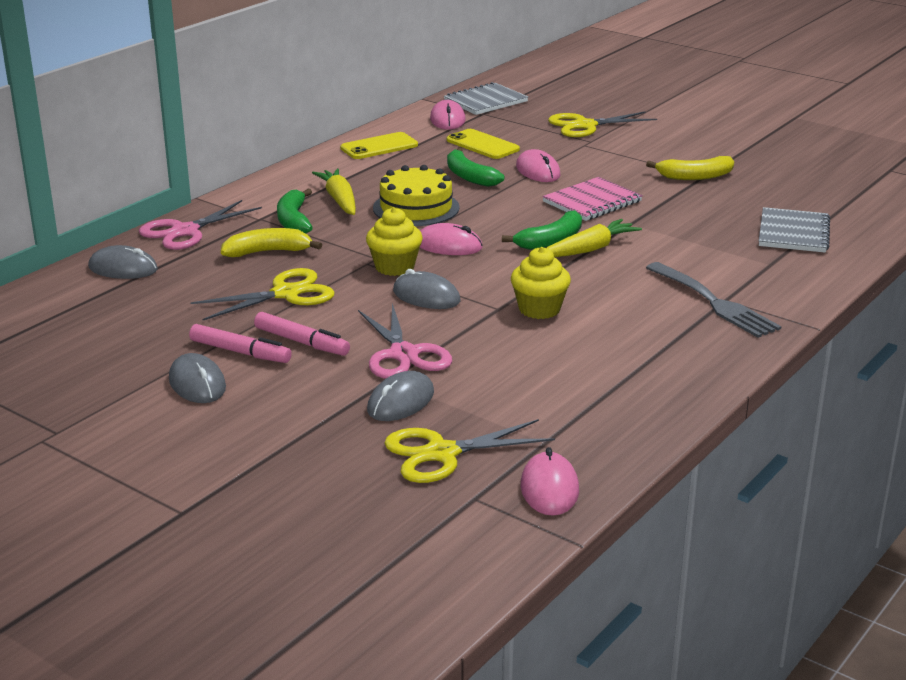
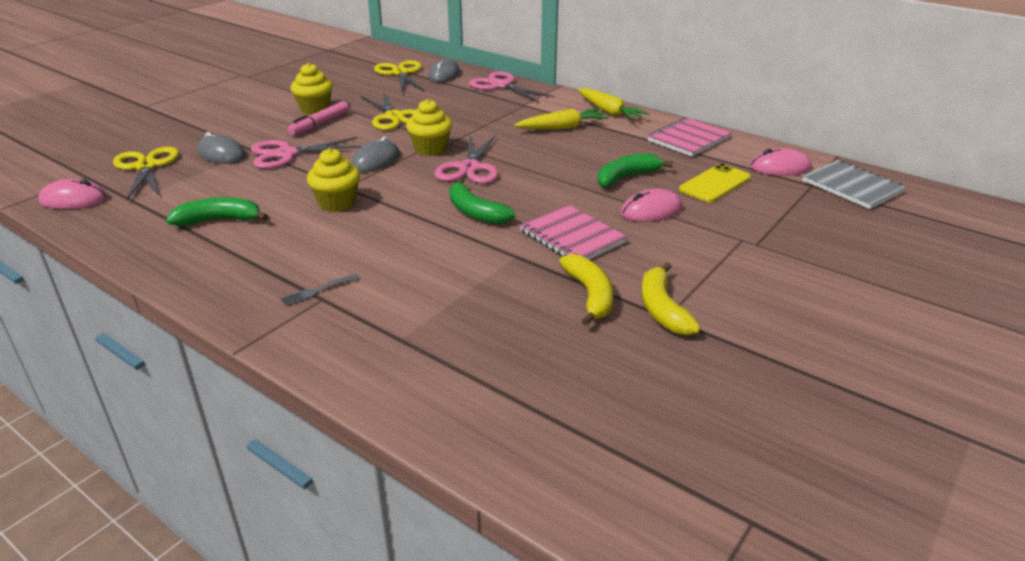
camera: 90 degrees right, 5 degrees up
grey mouse [169,353,226,403] -> none
pink marker [189,324,292,363] -> yellow cupcake [291,63,333,115]
yellow banana [221,228,322,257] -> yellow banana moved to [559,254,613,326]
green banana [277,188,313,233] -> green banana moved to [166,197,268,226]
yellow phone [340,132,418,159] -> pink notebook [647,117,732,157]
yellow cake [373,165,460,226] -> none
pink mouse [420,223,483,255] -> pink scissors [435,135,498,184]
yellow carrot [546,219,642,257] -> yellow carrot moved to [578,88,649,120]
yellow scissors [548,111,657,137] -> yellow scissors moved to [374,60,424,93]
grey fork [646,262,782,338] -> grey fork [280,274,360,306], size x0.45
grey notebook [759,207,830,253] -> none

